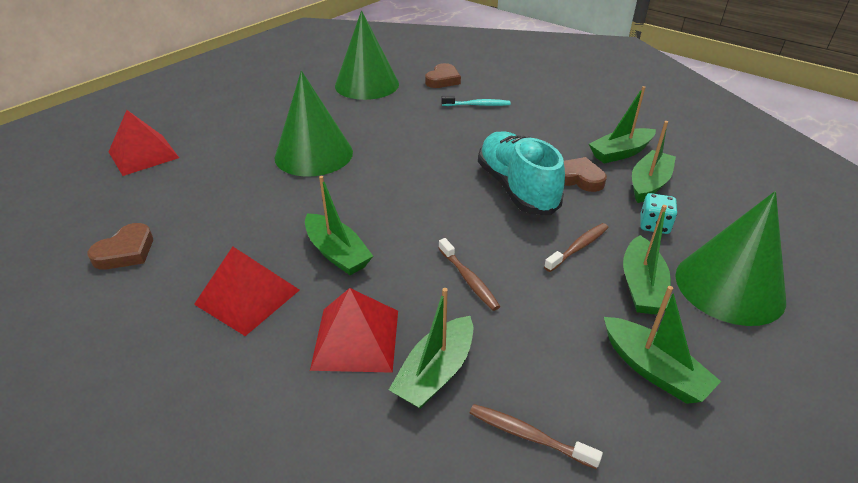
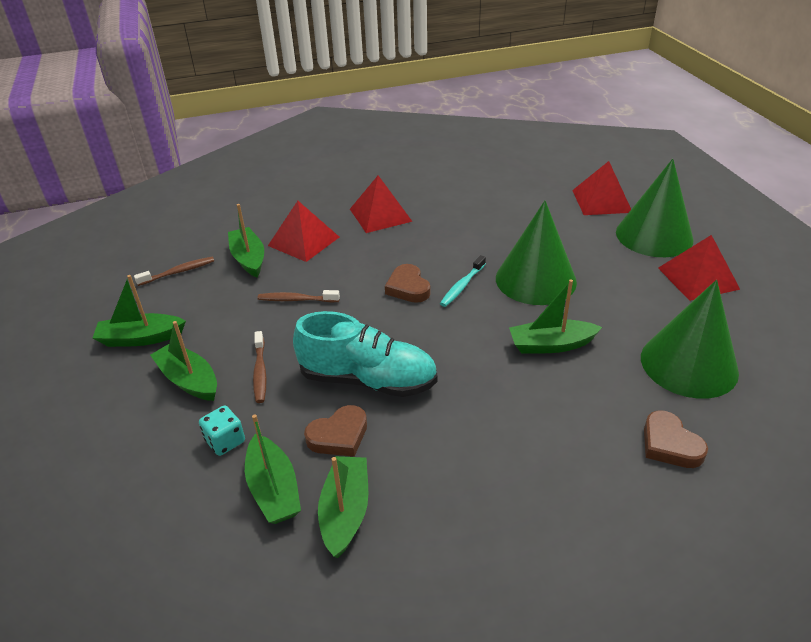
camera: 125 degrees right, 0 degrees up
brown heart [87,223,153,270] -> brown heart moved to [385,264,430,303]
green boat [305,176,373,275] -> green boat moved to [509,279,602,354]
turquoise toothbrush [442,96,510,106] -> turquoise toothbrush moved to [440,255,486,307]
green cone [675,191,786,326] -> green cone moved to [616,159,693,257]
none -> red pyramid [658,235,740,301]

